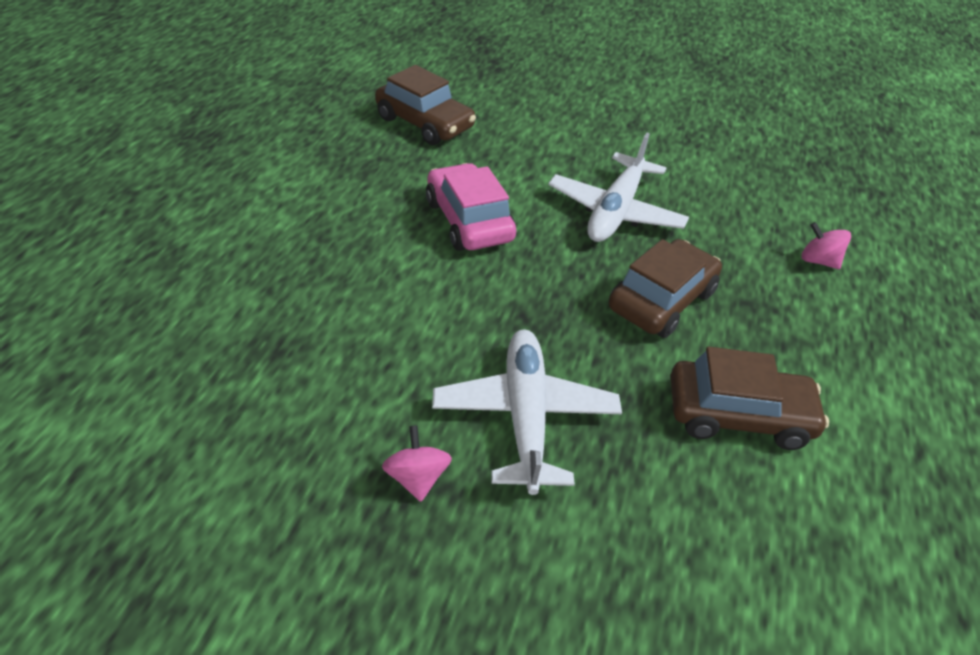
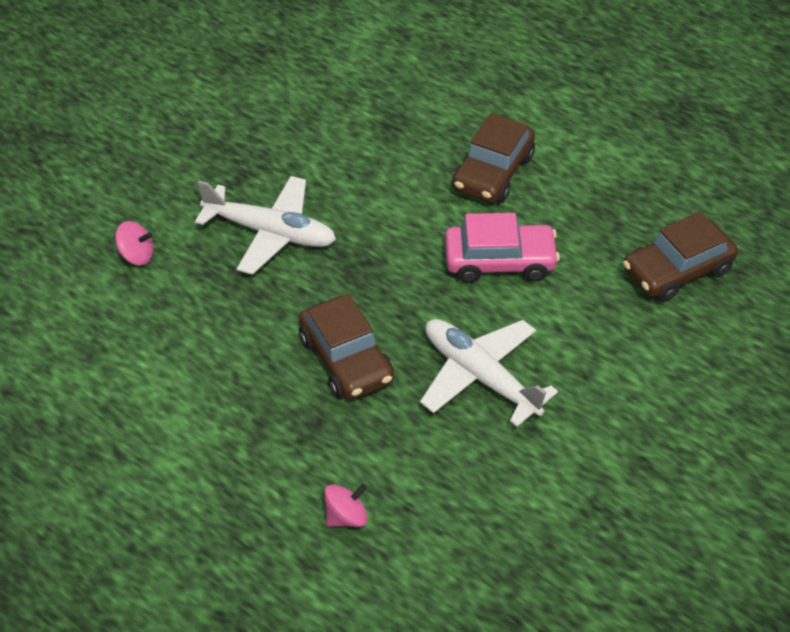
camera: 115 degrees right, 5 degrees up
pink spinning top [382,425,452,502] -> pink spinning top moved to [115,221,154,265]
brown car [670,347,829,450] -> brown car moved to [452,113,535,203]

